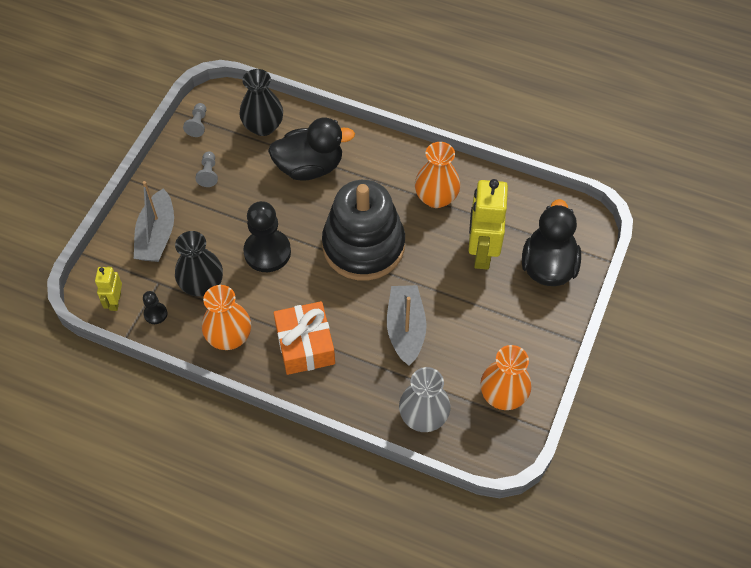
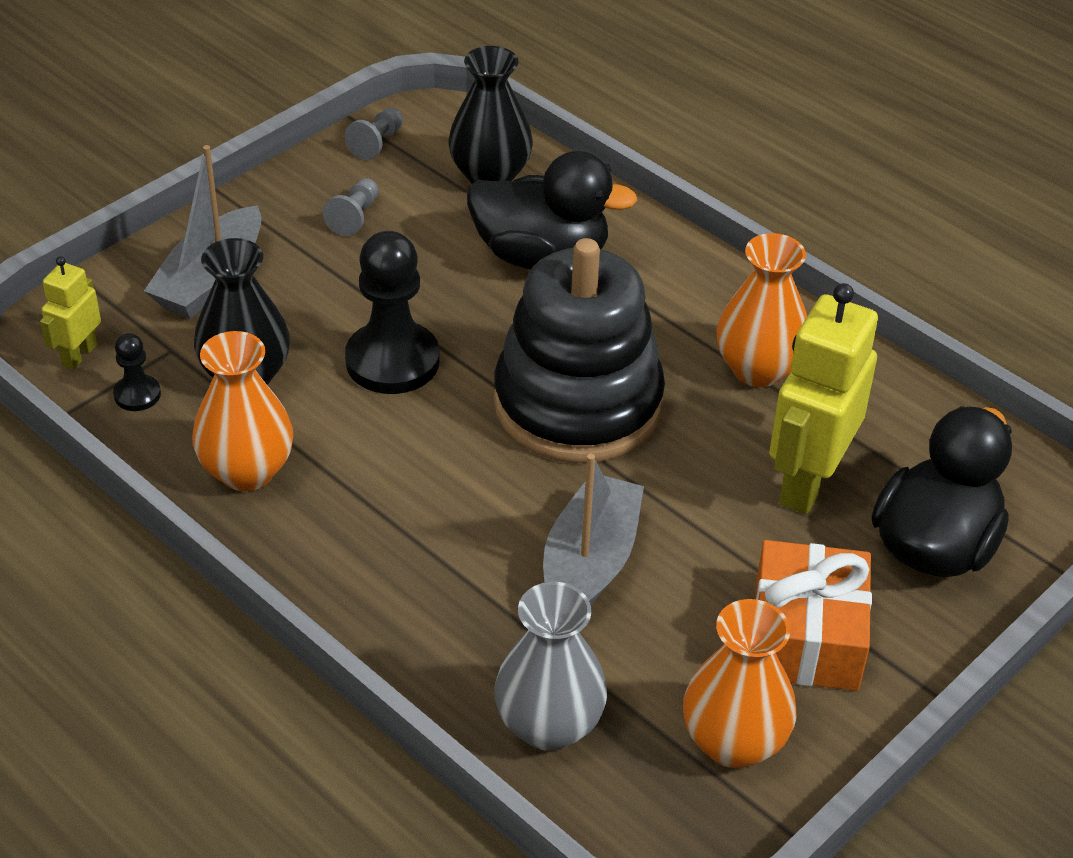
camera: 20 degrees right, 15 degrees down
orange gift [274,301,335,375] -> orange gift moved to [755,540,872,691]

